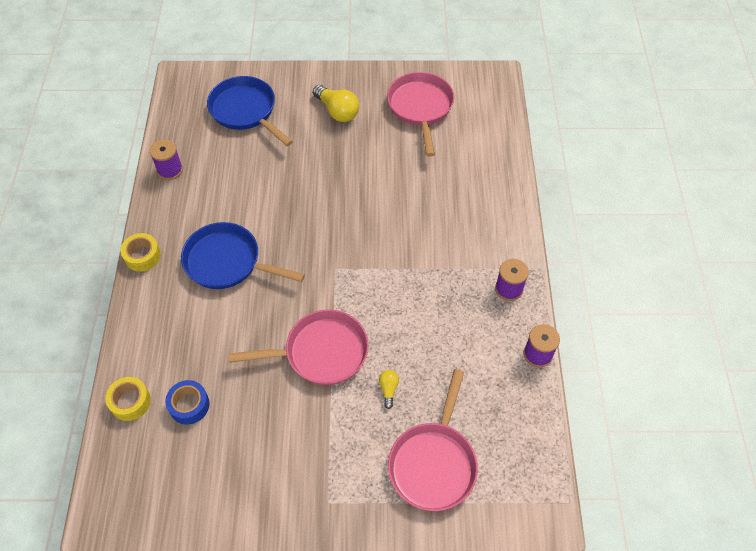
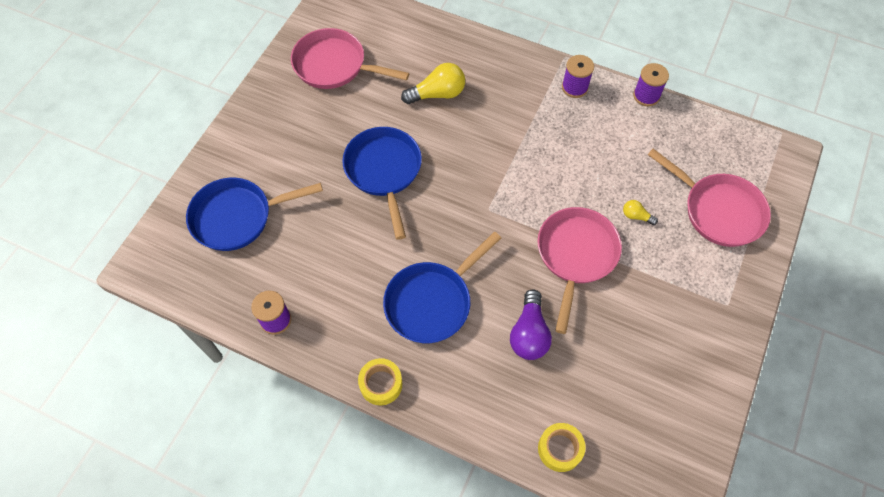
camera: 65 degrees left, 5 degrees up
blue tape [165,380,210,425] -> none
yellow light bulb [313,85,359,122] -> yellow light bulb moved to [401,63,465,104]
none -> blue pan [342,127,422,240]
none -> purple light bulb [510,289,552,360]

